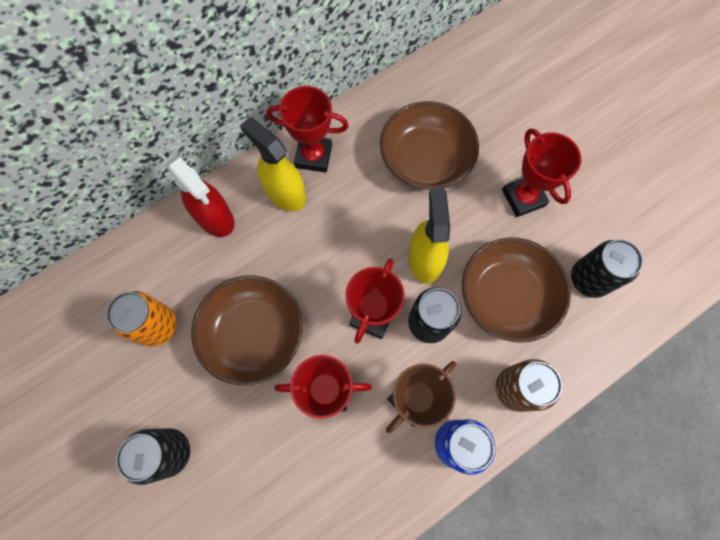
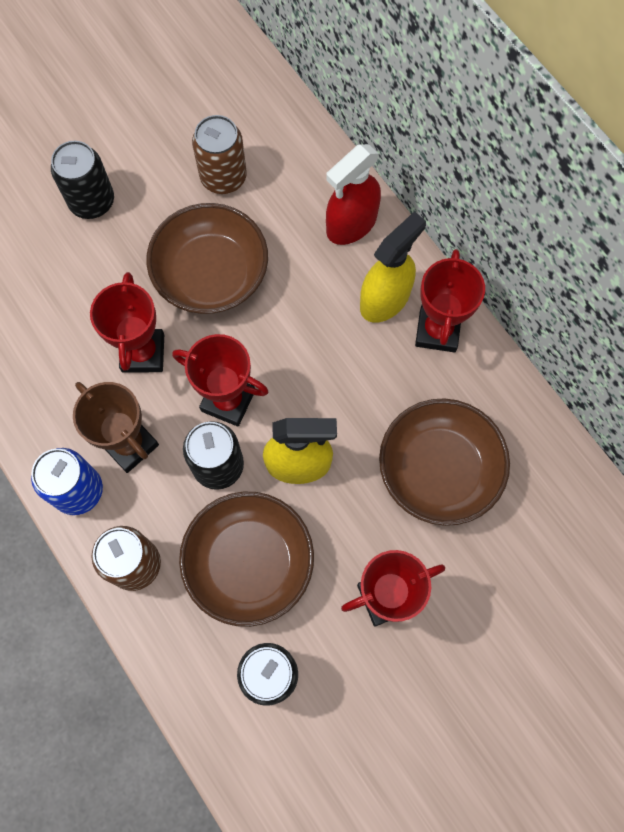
camera: 90 degrees right, 0 degrees up
orange can [106,291,177,347] -> brown can [192,115,247,194]

